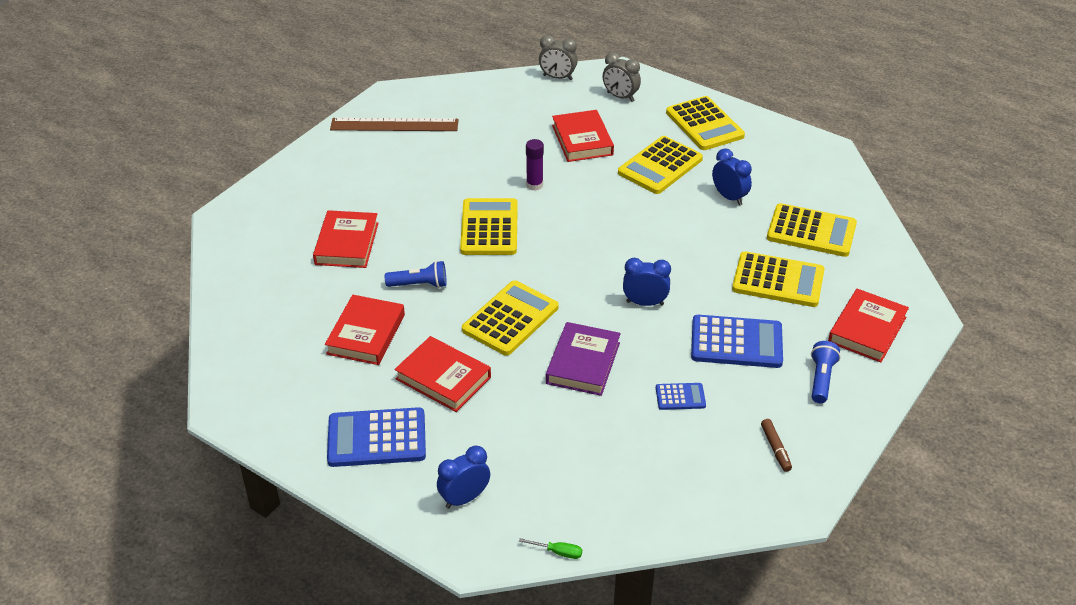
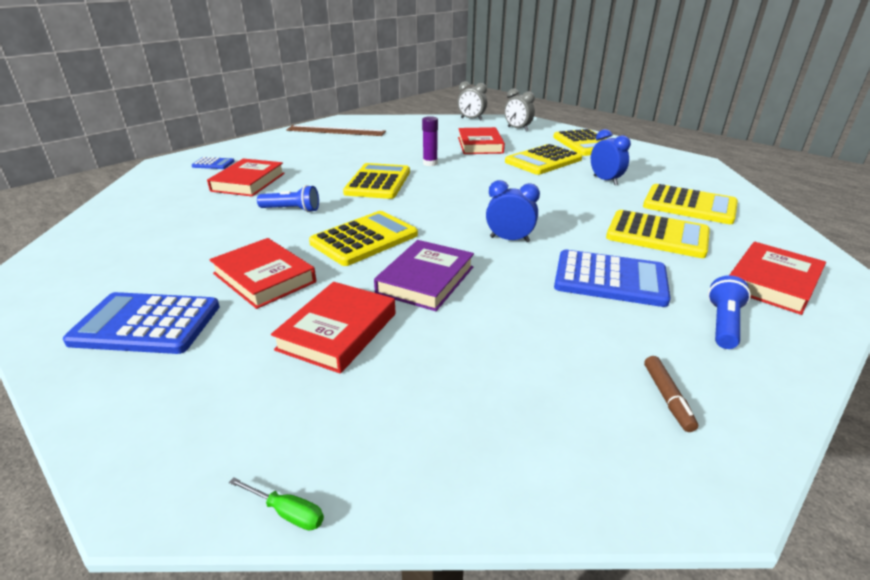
camera: 10 degrees right, 10 degrees down
red book [325,295,405,365] -> red book moved to [271,282,396,374]
blue clock [437,445,490,509] -> none
blue calculator [656,383,706,410] -> blue calculator moved to [192,157,235,169]

